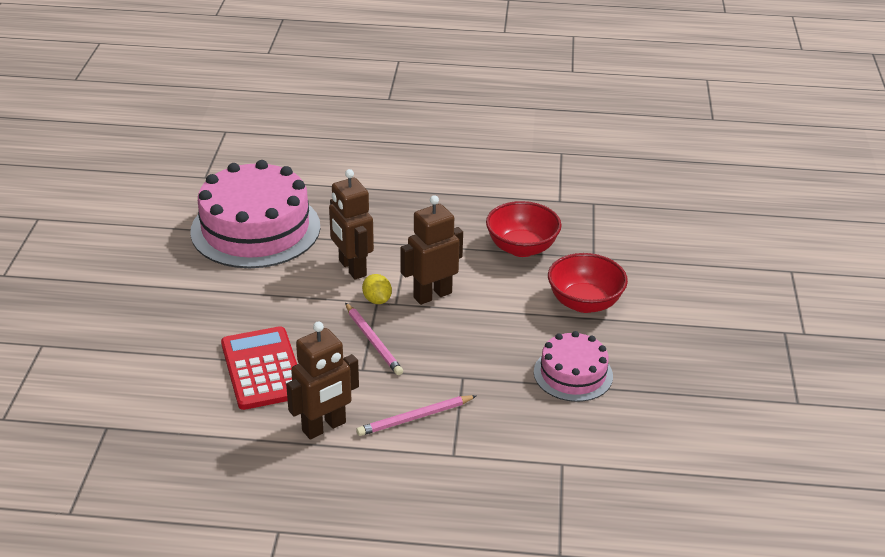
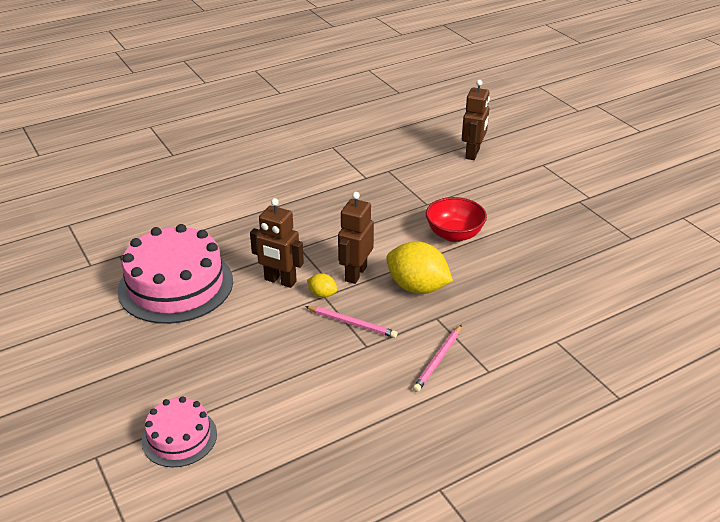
camera: 35 degrees left, 0 degrees up
red calculator [221,326,297,410] -> none
brown robot [286,322,359,439] -> brown robot moved to [462,80,490,160]
red bowl [486,201,561,257] -> none
pink cake [534,331,613,402] -> pink cake moved to [142,396,217,467]
none -> yellow lemon [386,241,453,294]

